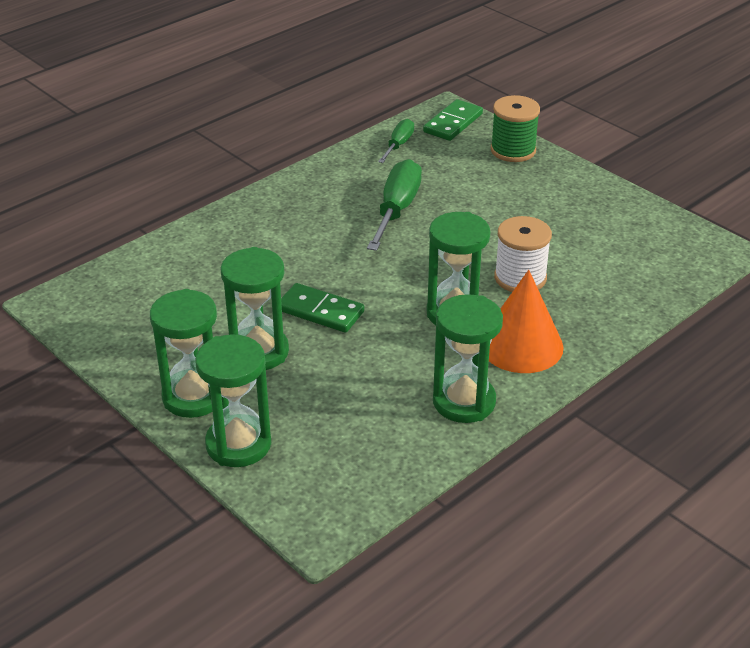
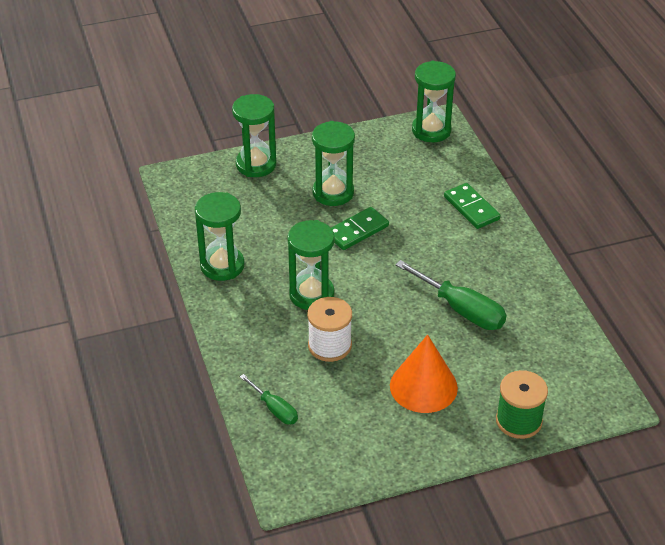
camera: 115 degrees right, 5 degrees up
green hourglass [150,289,217,418] -> green hourglass moved to [412,61,456,142]
green screwdriver [378,119,414,163] -> green screwdriver moved to [240,374,298,424]
green domino [423,99,483,141] -> green domino moved to [444,183,501,229]
orange cone [489,270,564,373] -> orange cone moved to [390,335,458,413]

